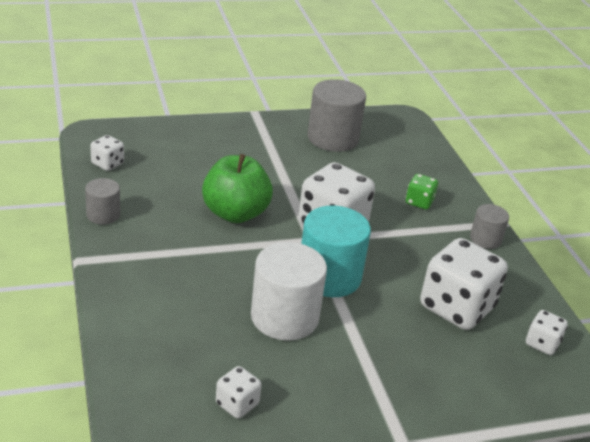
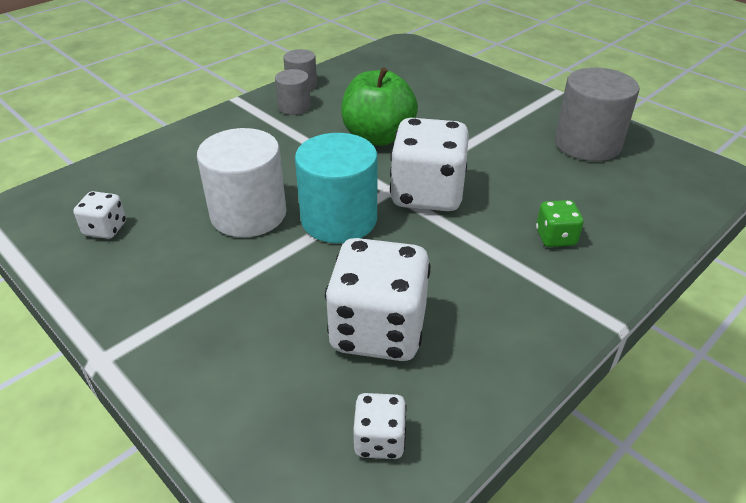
camera: 65 degrees right, 5 degrees up
white dice [90,135,124,171] -> none
grey cylinder [470,204,509,249] -> grey cylinder moved to [275,69,311,115]

